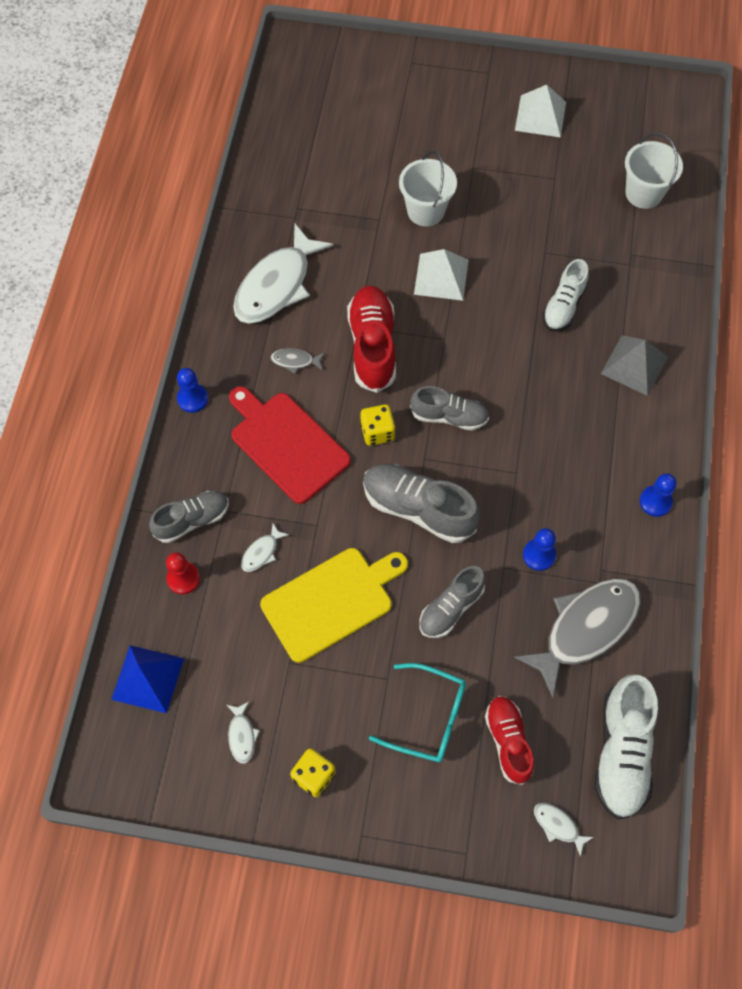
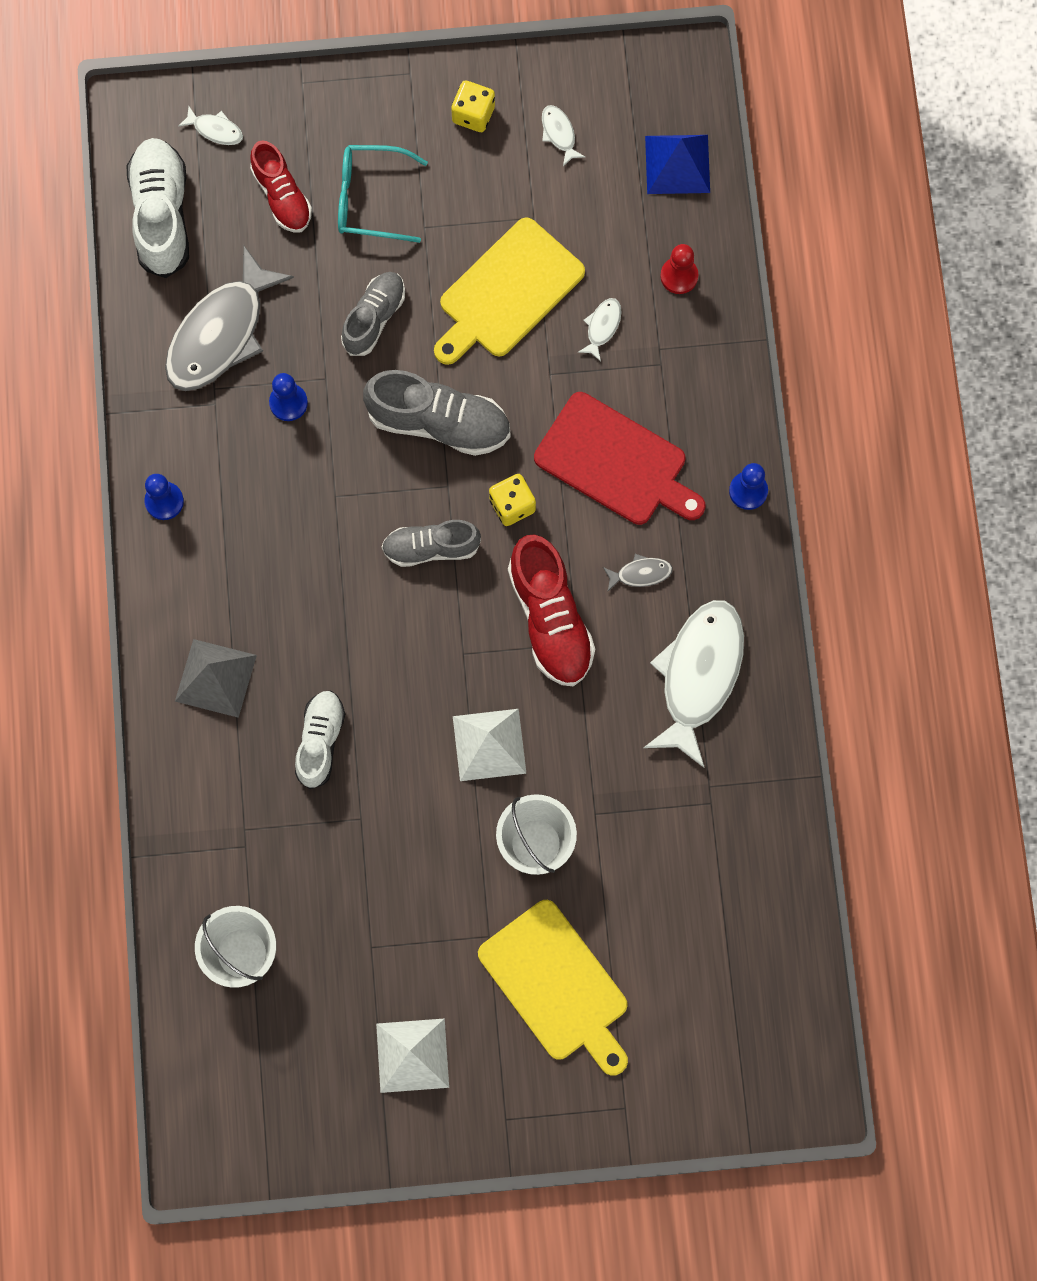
camera: 165 degrees right, 10 degrees up
grey shoe [149,491,229,543] -> none
none -> yellow cutting board [478,900,628,1076]

